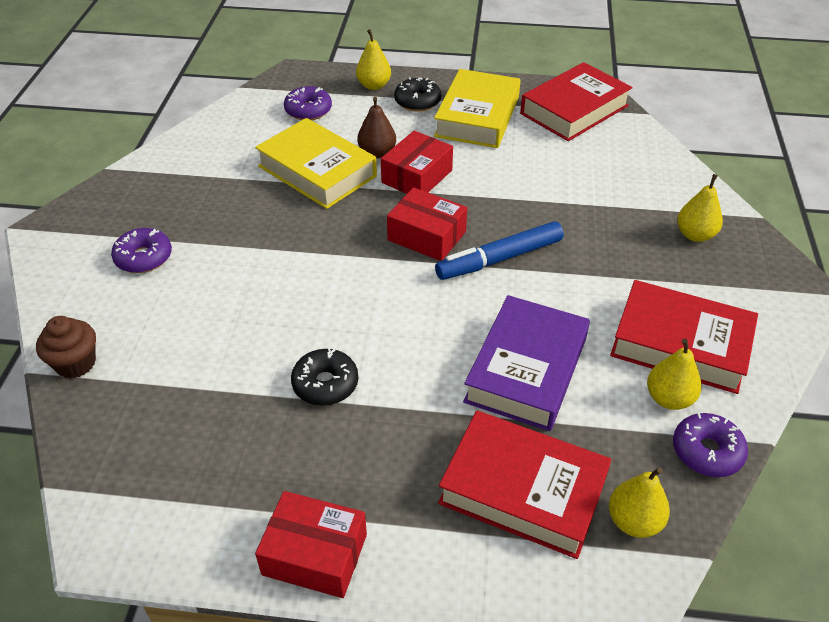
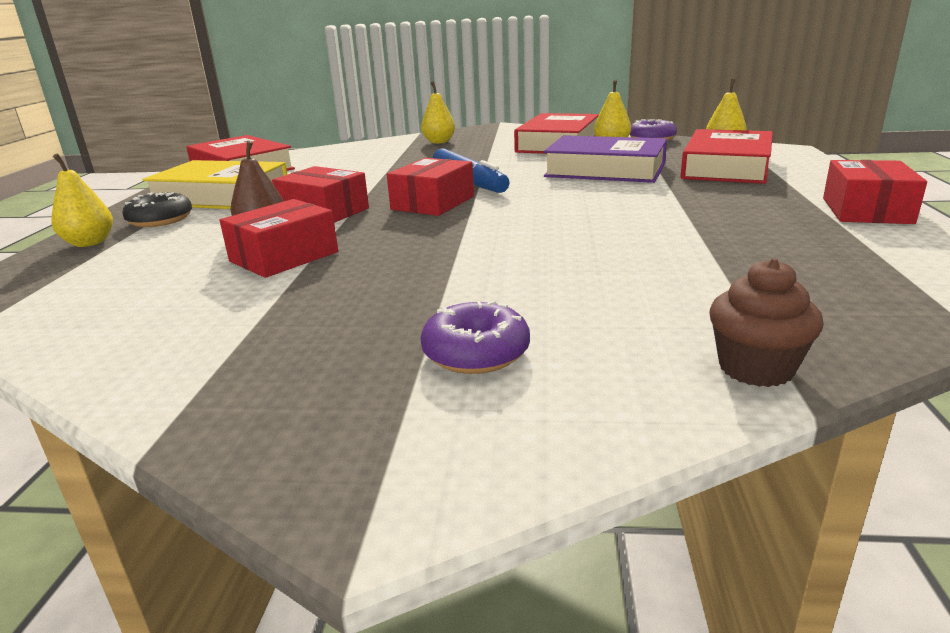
camera: 90 degrees left, 20 degrees down
yellow book [255,118,377,209] -> red box [220,199,338,278]
purple donut [284,86,332,120] -> none
black donut [291,348,358,406] -> none

